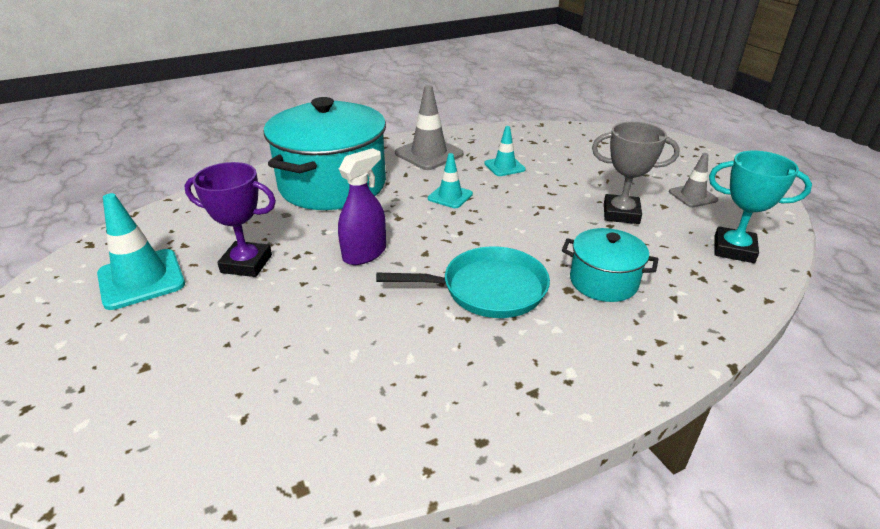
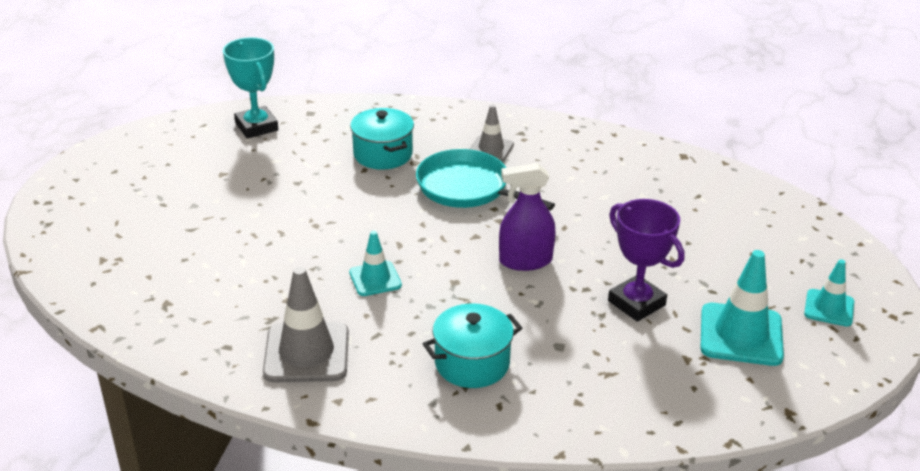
camera: 140 degrees left, 0 degrees up
turquoise pot [264,97,386,210] -> turquoise pot [423,304,522,388], size x0.50
turquoise traffic cone [484,126,526,176] -> turquoise traffic cone moved to [804,259,854,327]
grey trophy [592,122,680,224] -> none
grey traffic cone [669,153,718,207] -> grey traffic cone moved to [470,105,514,162]

